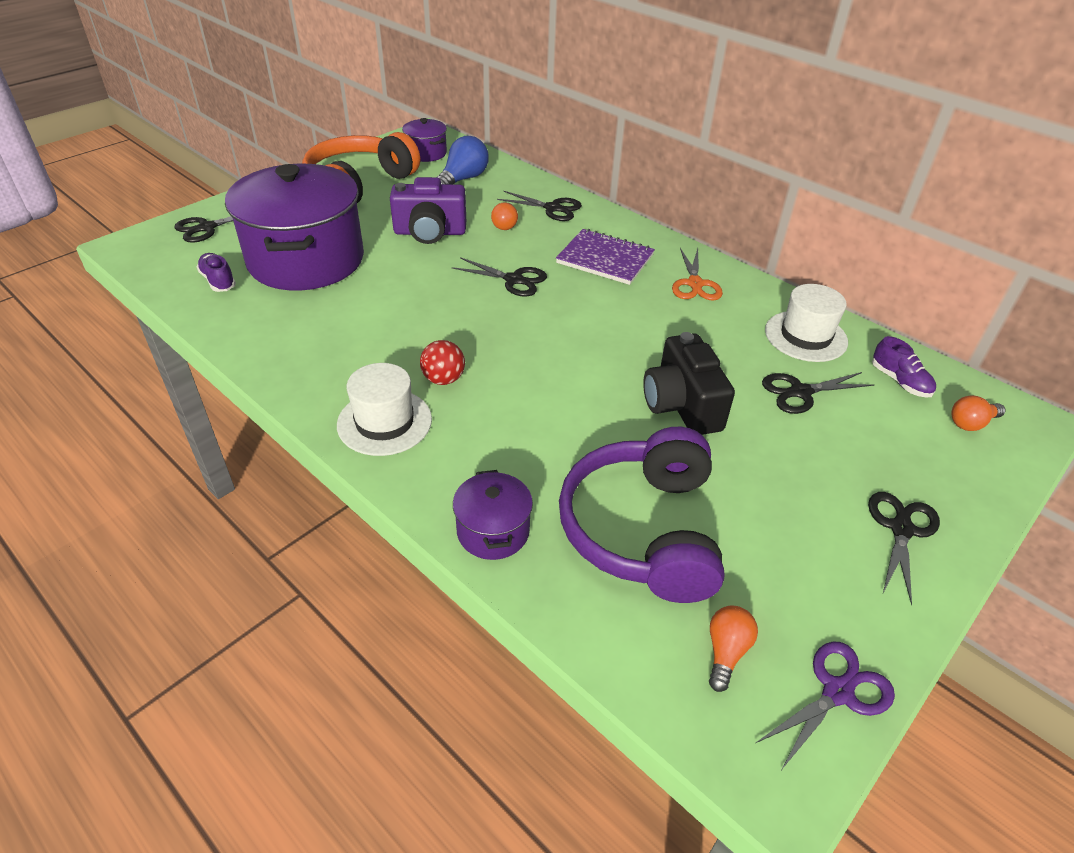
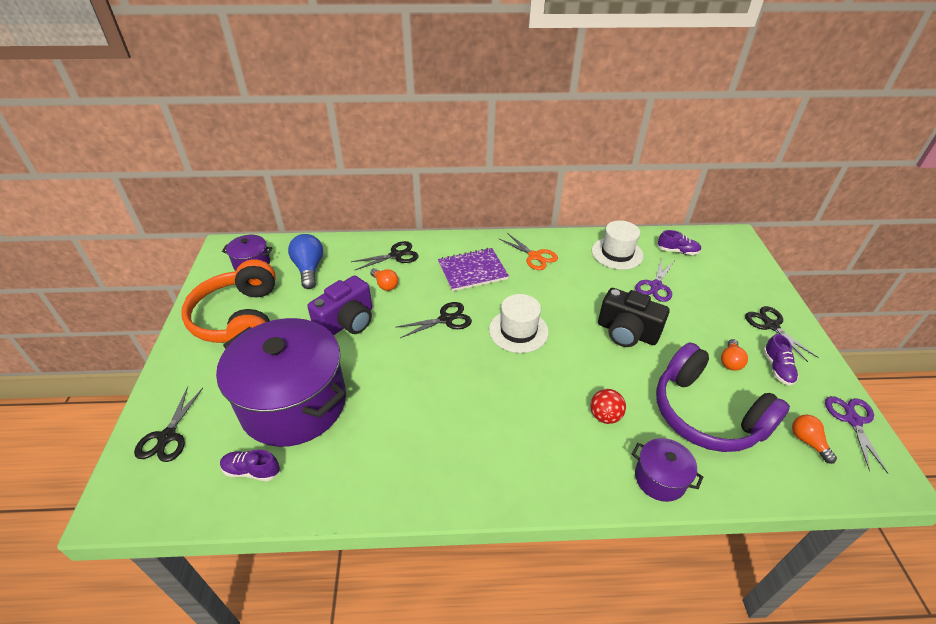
camera: 45 degrees left, 0 degrees up
white hat [337,363,432,456] -> white hat moved to [489,294,549,353]
red ball [420,340,465,385] -> red ball moved to [590,389,626,424]
black scissors [762,372,874,414] -> purple scissors [635,258,674,302]
orange light bulb [951,395,1006,431] -> orange light bulb moved to [721,339,748,371]
none -> purple shoe [763,334,799,386]

